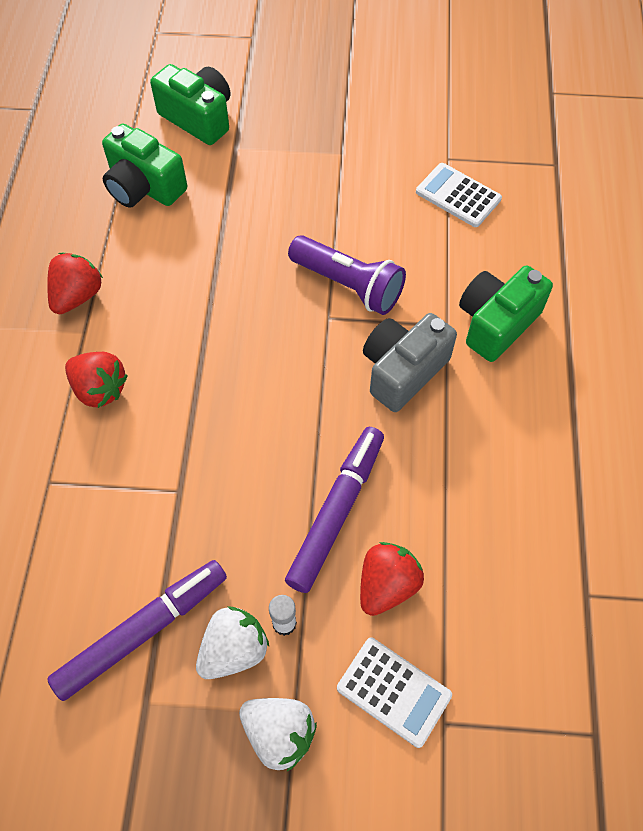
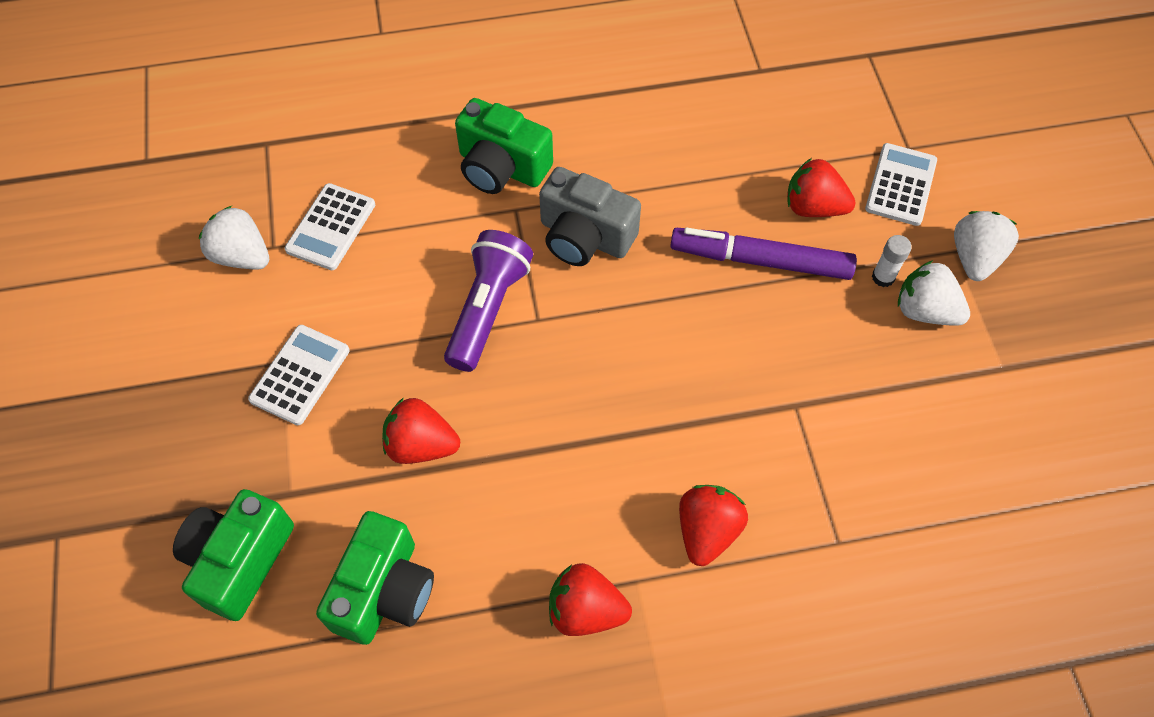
camera: 105 degrees left, 0 degrees up
purple marker [47,560,227,701] -> none
none -> white strawberry [199,206,269,270]
none -> white calculator [248,325,350,426]
none -> red strawberry [382,398,460,464]

